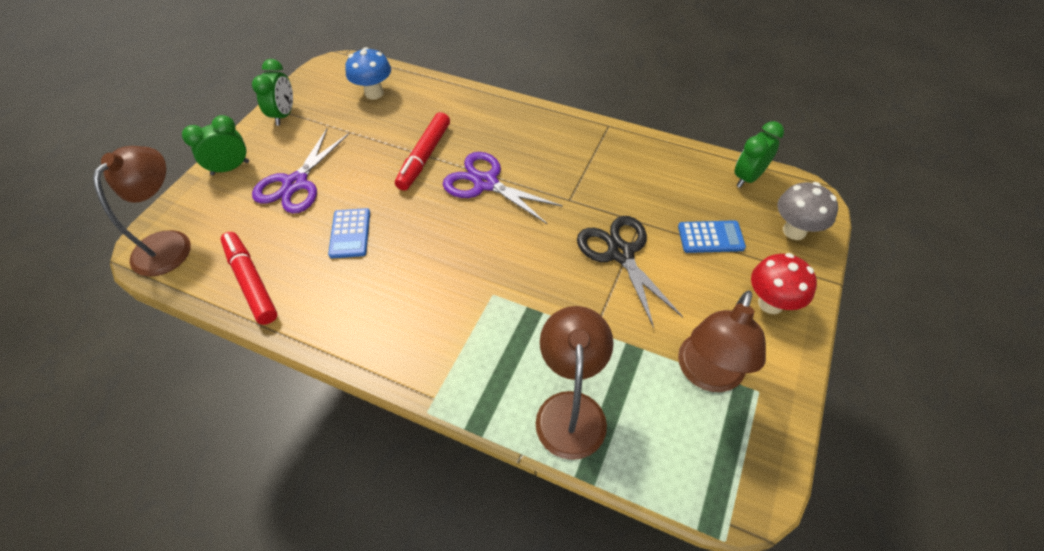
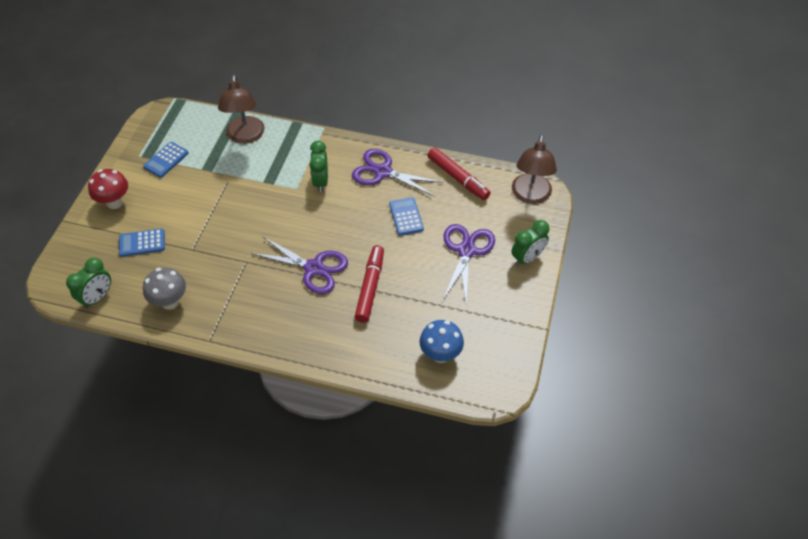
camera: 170 degrees right, 0 degrees up
green clock [252,59,293,126] -> green clock moved to [310,141,328,192]
black scissors [577,216,683,328] -> none
brown lamp [678,291,766,392] -> blue calculator [143,142,189,178]
grey mushroom [777,182,838,240] -> grey mushroom moved to [143,268,186,310]
none -> purple scissors [352,149,443,197]

